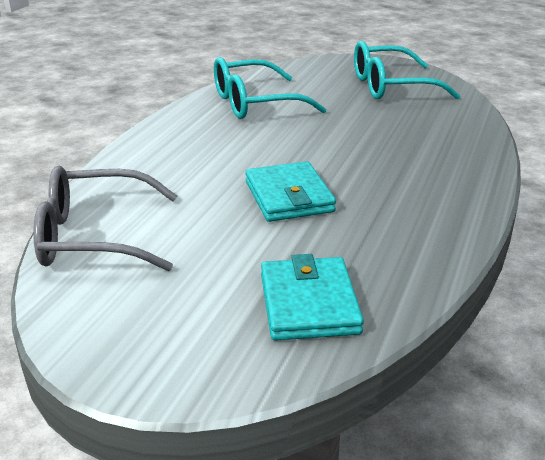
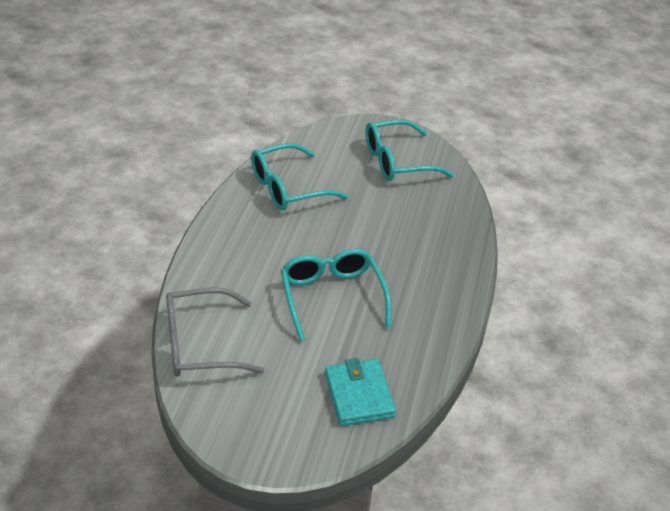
camera: 10 degrees left, 10 degrees up
turquoise wallet [245,161,336,222] -> turquoise glasses [281,249,391,341]

